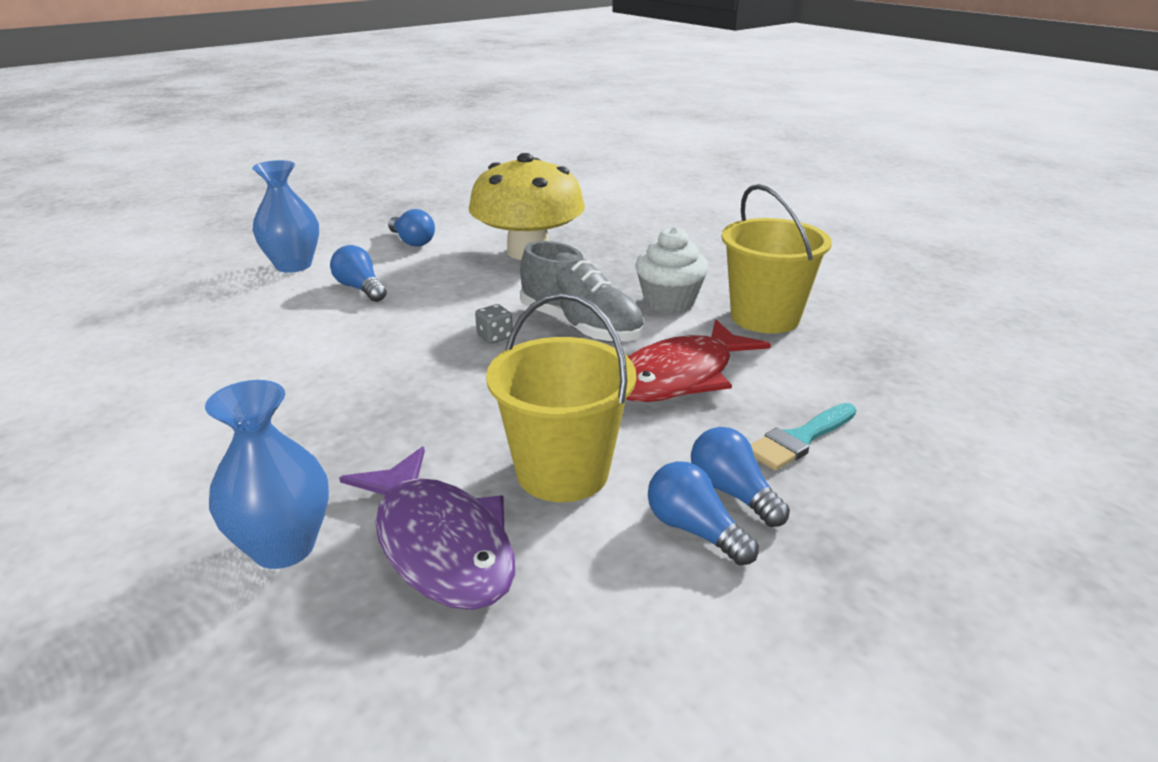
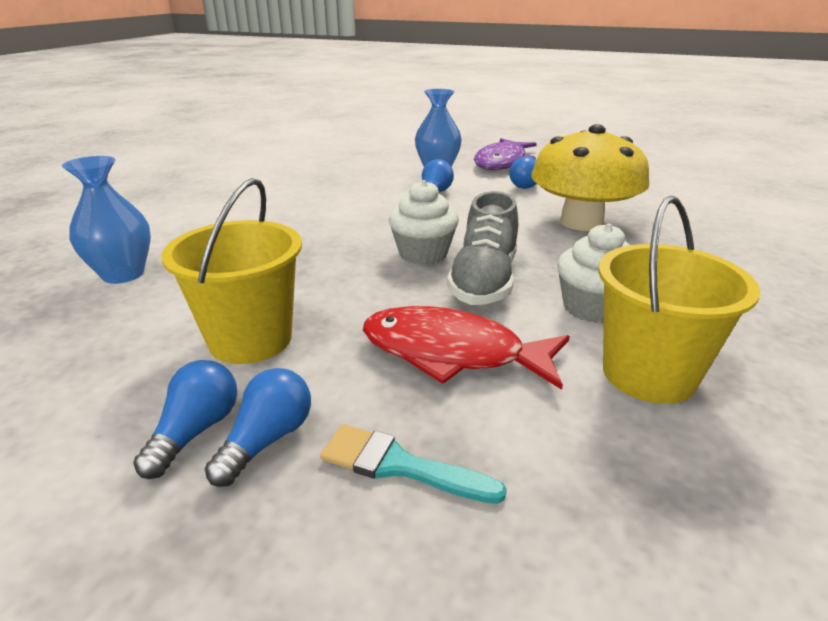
camera: 60 degrees right, 0 degrees up
purple fish [339,446,515,610] -> purple fish moved to [474,138,537,170]
grey dice [475,304,513,344] -> white cupcake [389,180,459,265]

